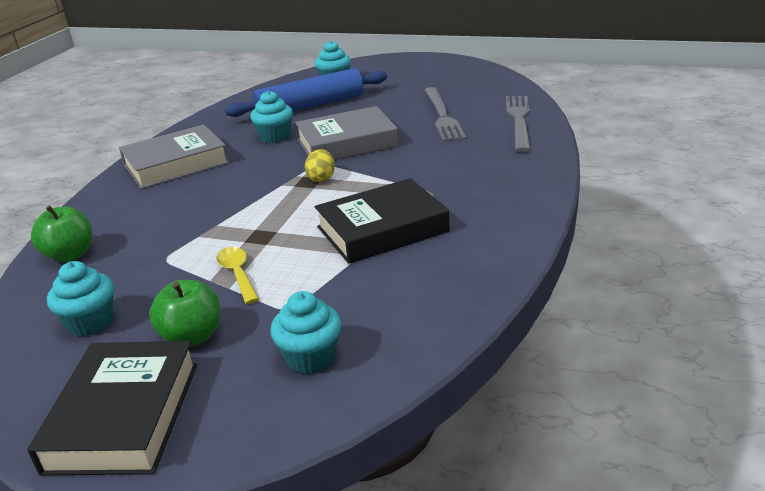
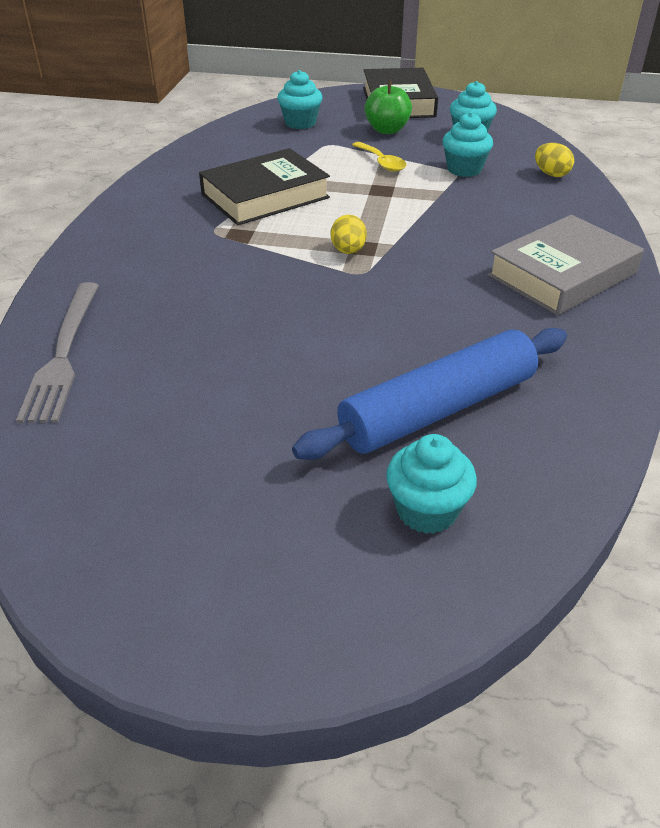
camera: 170 degrees right, 10 degrees up
green apple [31,205,92,262] -> yellow egg [535,143,574,177]
turquoise cupcake [250,90,293,143] -> turquoise cupcake moved to [442,112,493,177]
grey book [295,106,399,160] -> none
grey fork [425,87,466,141] -> none

